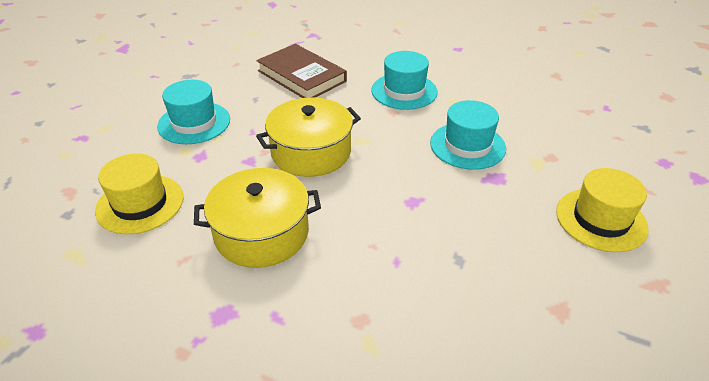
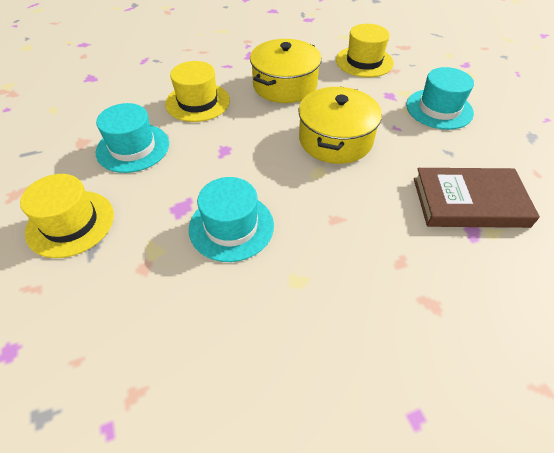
camera: 135 degrees right, 10 degrees up
turquoise hat [371,51,438,110] -> turquoise hat moved to [96,103,169,173]
none -> yellow hat [165,61,230,122]

